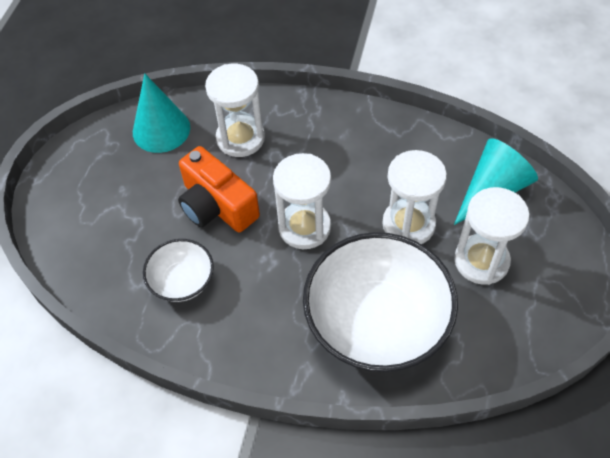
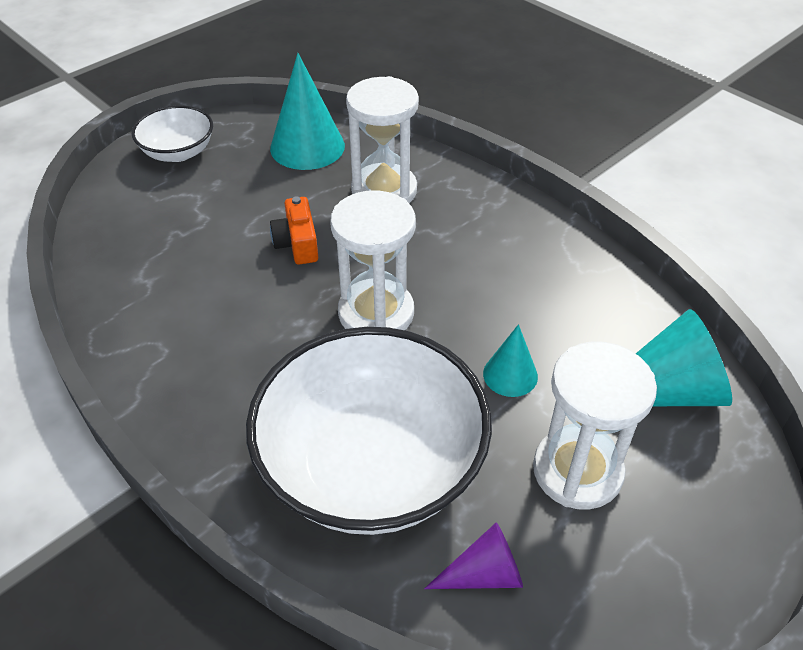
camera: 30 degrees right, 10 degrees down
white bowl [143,239,214,302] -> white bowl moved to [132,105,213,162]
orange camera [178,146,260,233] -> orange camera [270,196,318,264], size x0.56
white hourglass [382,150,447,244] -> turquoise cone [483,324,538,397]
none -> purple cone [424,522,523,589]

